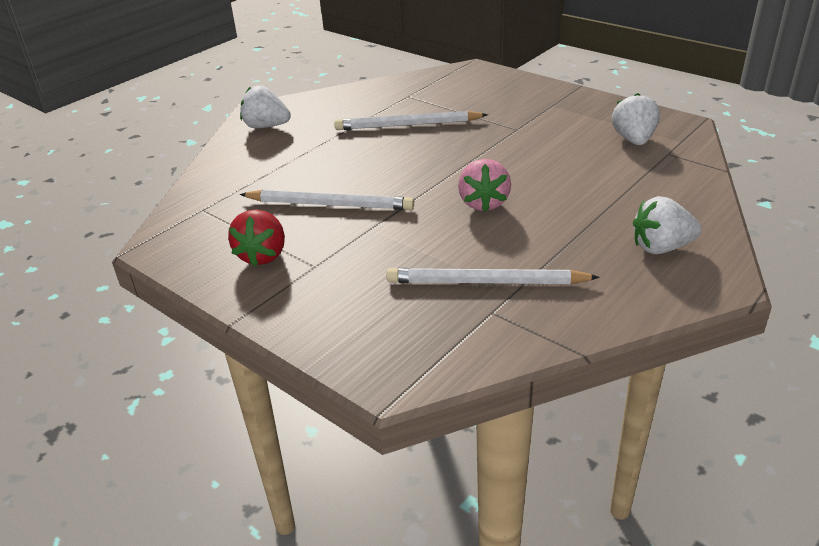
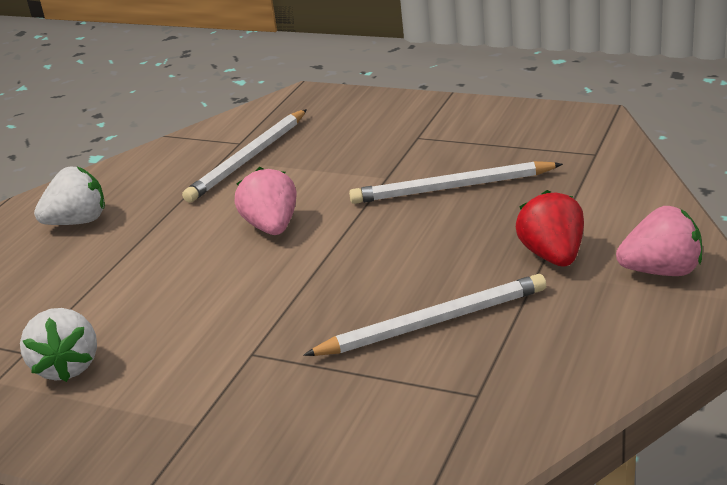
camera: 165 degrees right, 5 degrees down
red strawberry [228,209,285,266] -> red strawberry moved to [516,190,584,267]
white strawberry [240,85,291,128] -> pink strawberry [616,206,702,276]
white pencil [386,268,600,284] -> white pencil turned 135 degrees clockwise [182,109,307,203]

